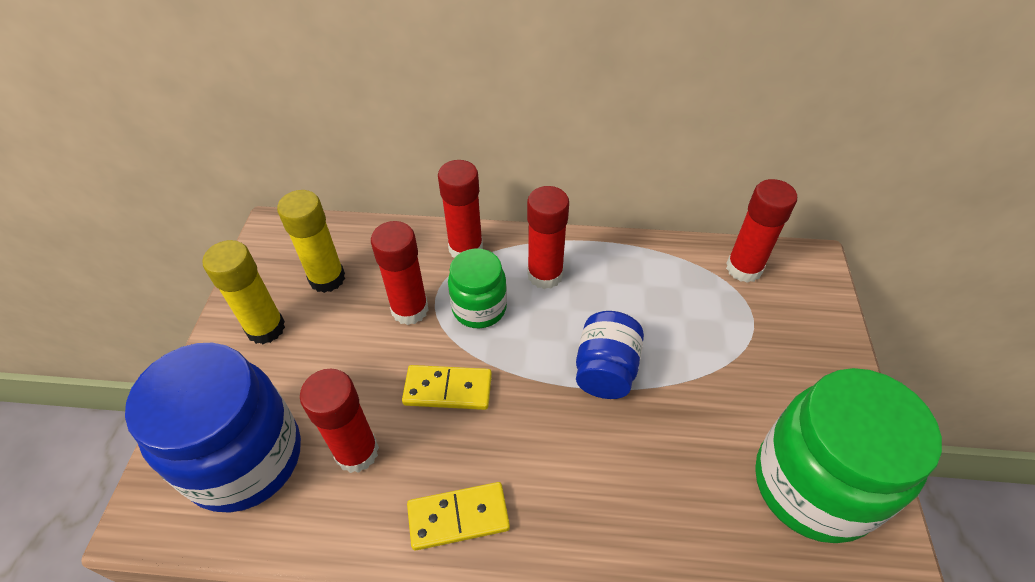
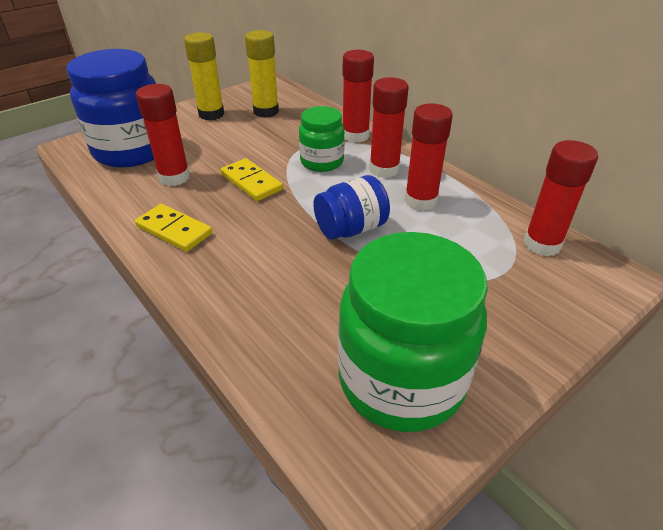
camera: 45 degrees right, 10 degrees down
red glue stick [371,221,429,325] -> red glue stick moved to [405,103,453,211]

